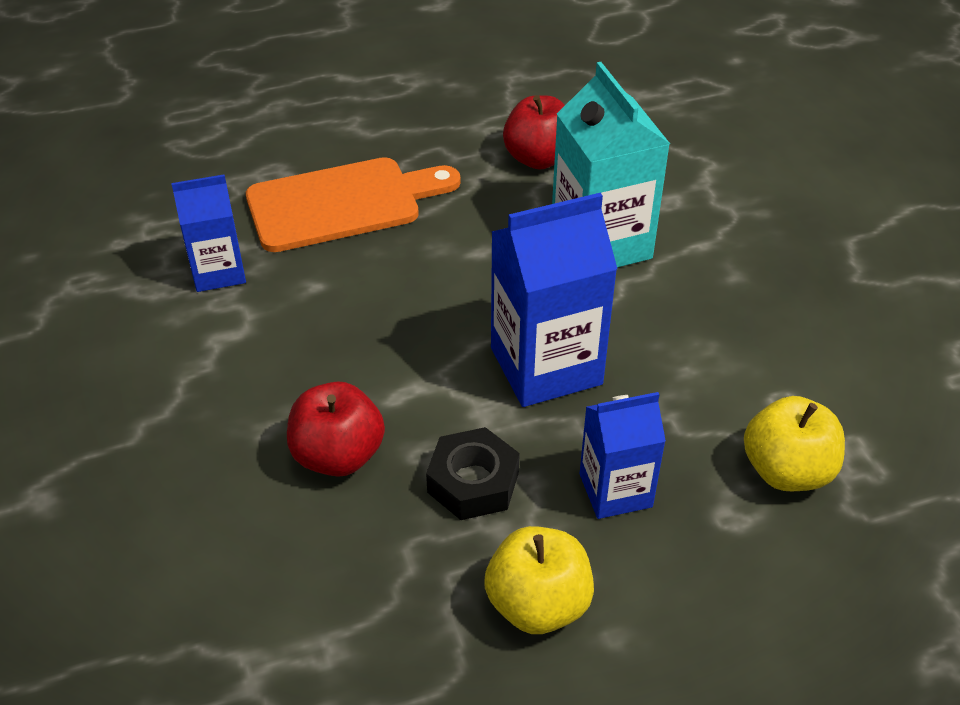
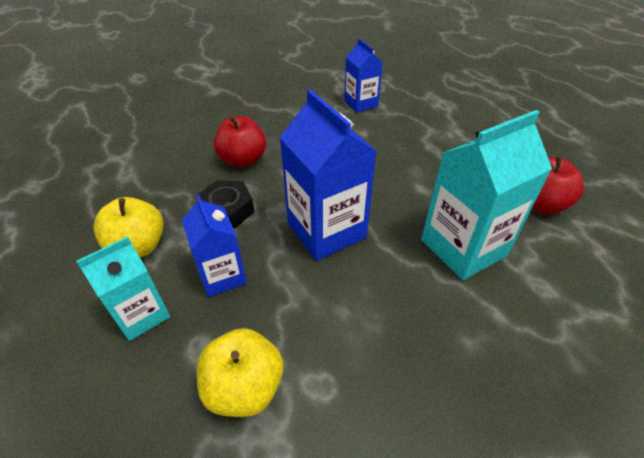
camera: 80 degrees right, 0 degrees up
orange cutting board [246,157,461,252] -> none
none -> turquoise carton [76,236,170,341]

